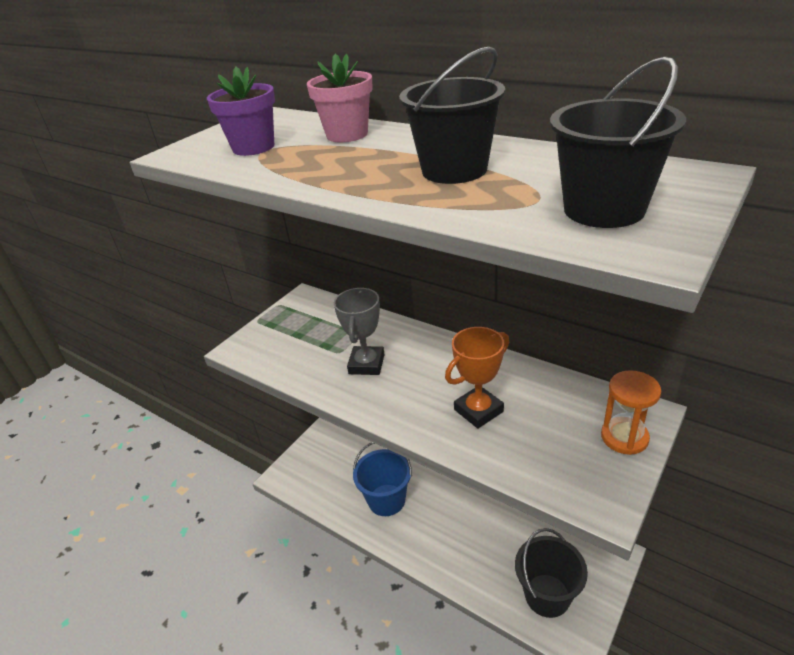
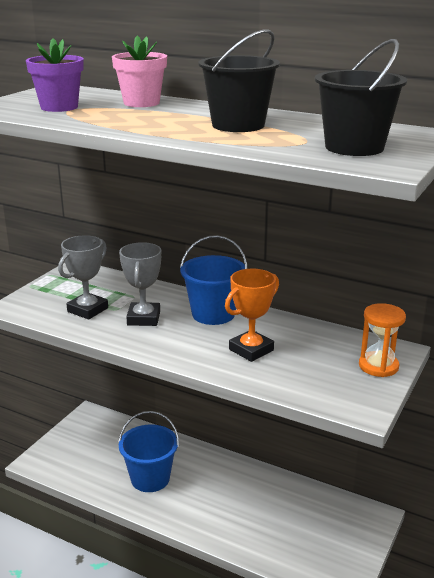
camera: 10 degrees left, 10 degrees down
black bucket [515,528,588,618] -> none
none -> grey trophy [58,235,108,319]
none -> blue bucket [180,235,247,325]

